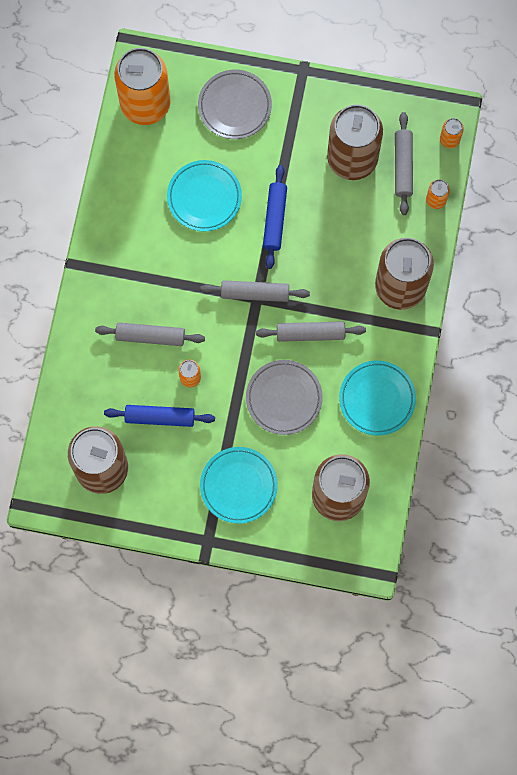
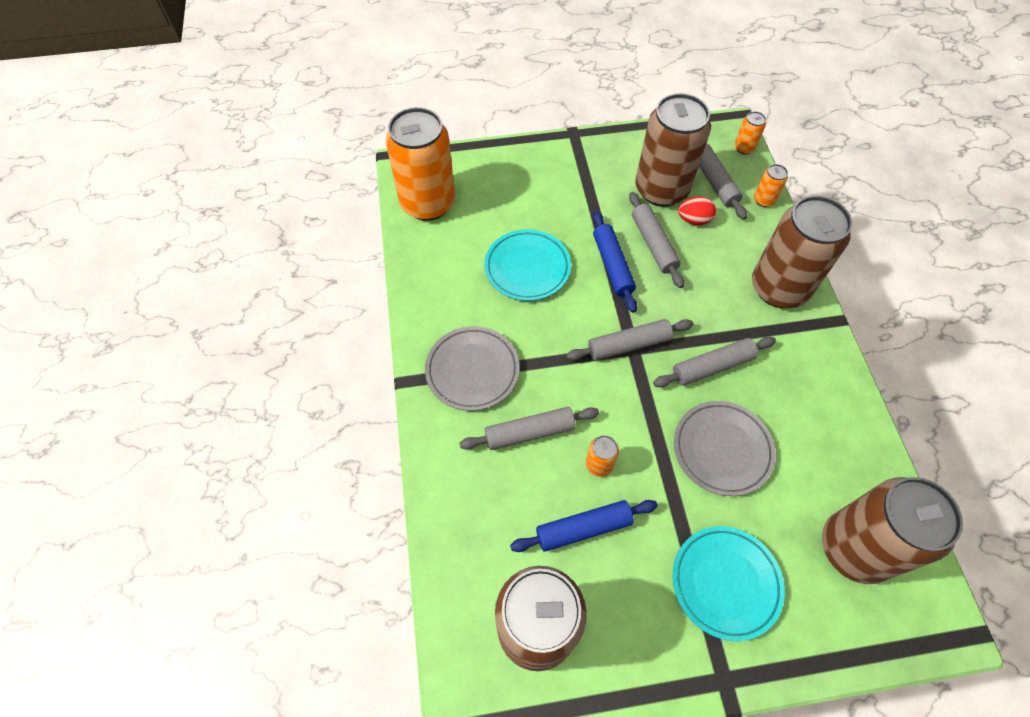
camera: 20 degrees left, 15 degrees down
grey plate [198,70,272,139] -> grey plate moved to [425,326,520,411]
turquoise plate [339,360,416,436] -> none
none -> grey rolling pin [629,192,684,288]
none -> red egg [678,196,716,225]

